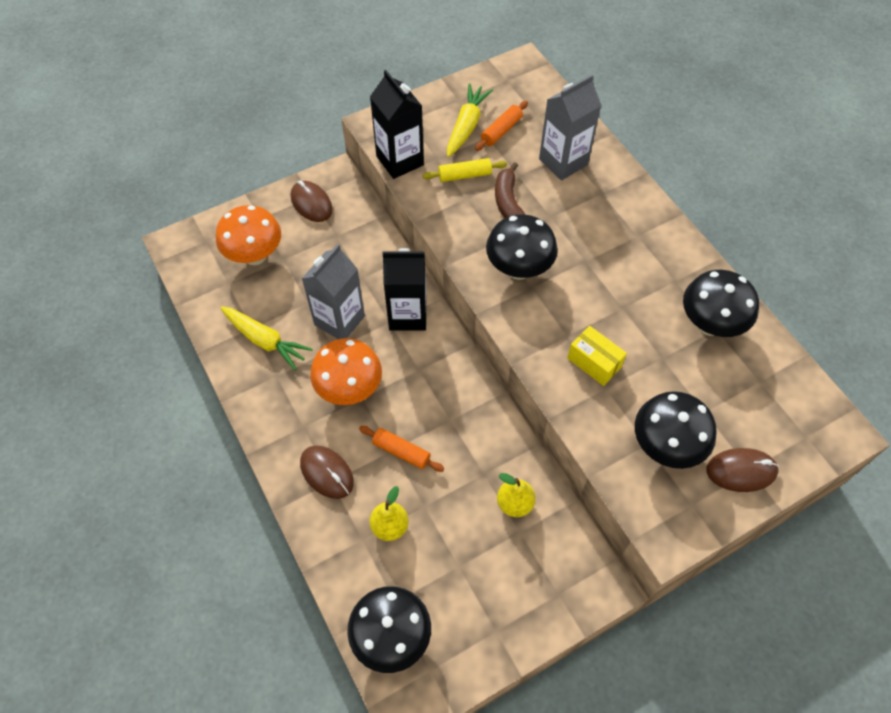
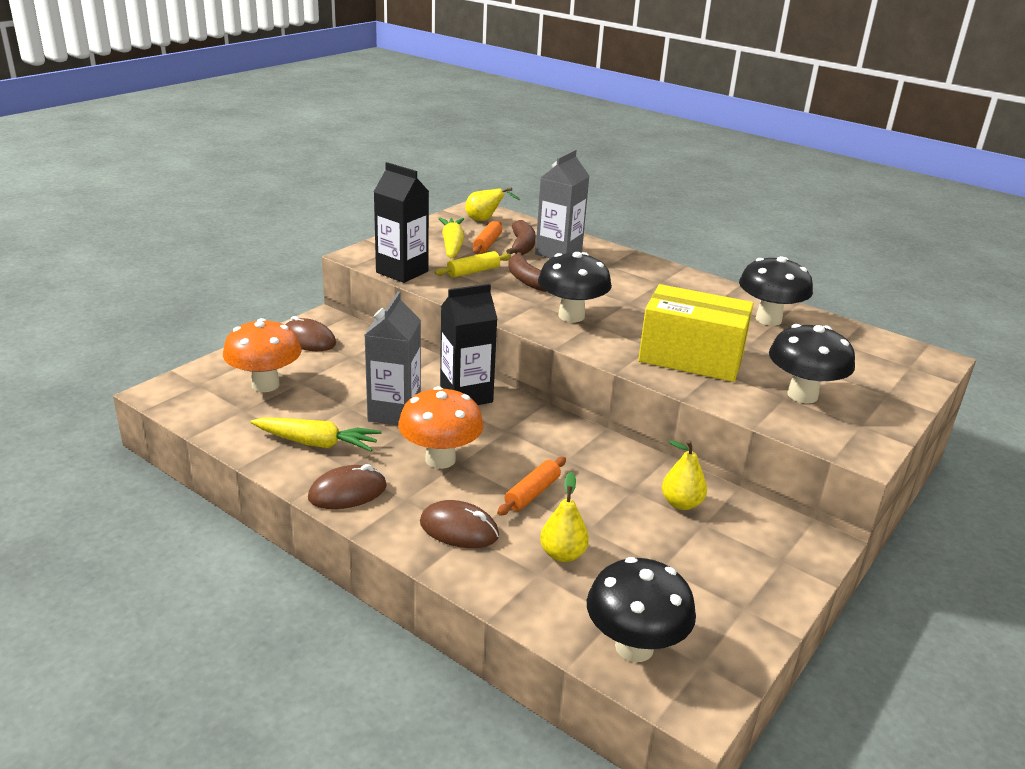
camera: 25 degrees left, 30 degrees down
orange rolling pin [359,426,444,472] -> orange rolling pin turned 60 degrees counterclockwise [497,457,566,516]
yellow box [567,326,627,386] -> yellow box [638,284,754,382], size x1.95
brown mouse [707,448,779,492] -> brown mouse moved to [308,464,387,509]
none -> yellow pear [465,187,520,221]
none -> brown banana [506,220,536,255]

